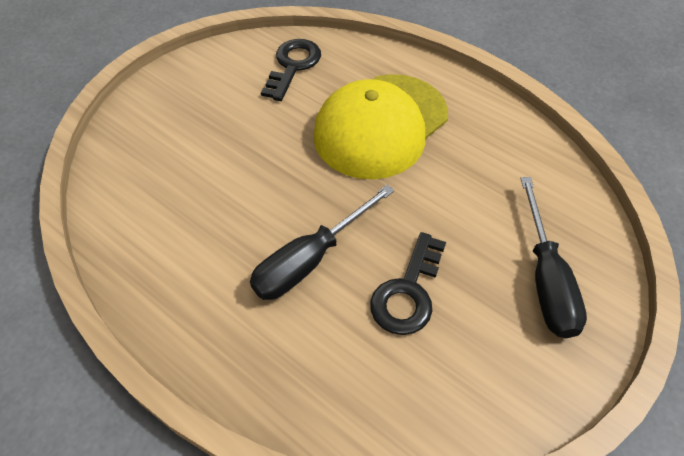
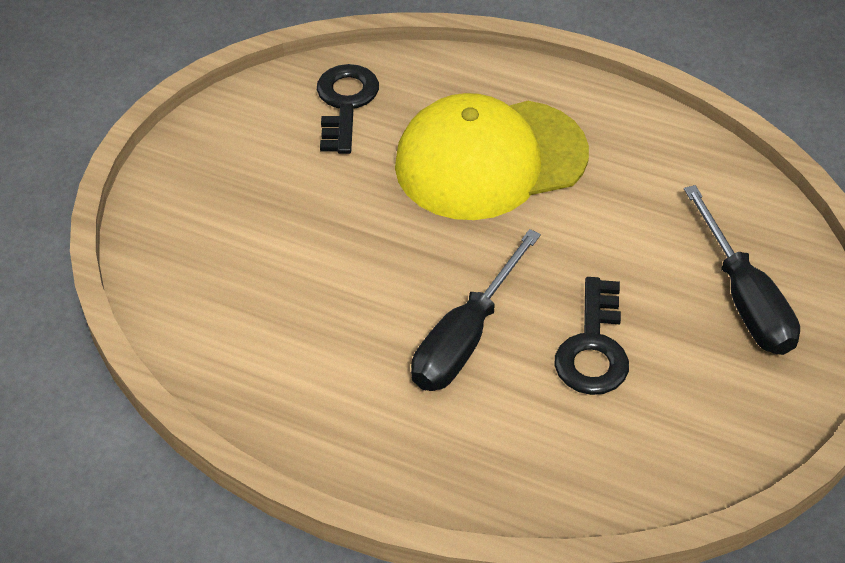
camera: 15 degrees left, 5 degrees down
yellow cap [313,74,448,179] -> yellow cap turned 45 degrees clockwise [395,93,589,220]

